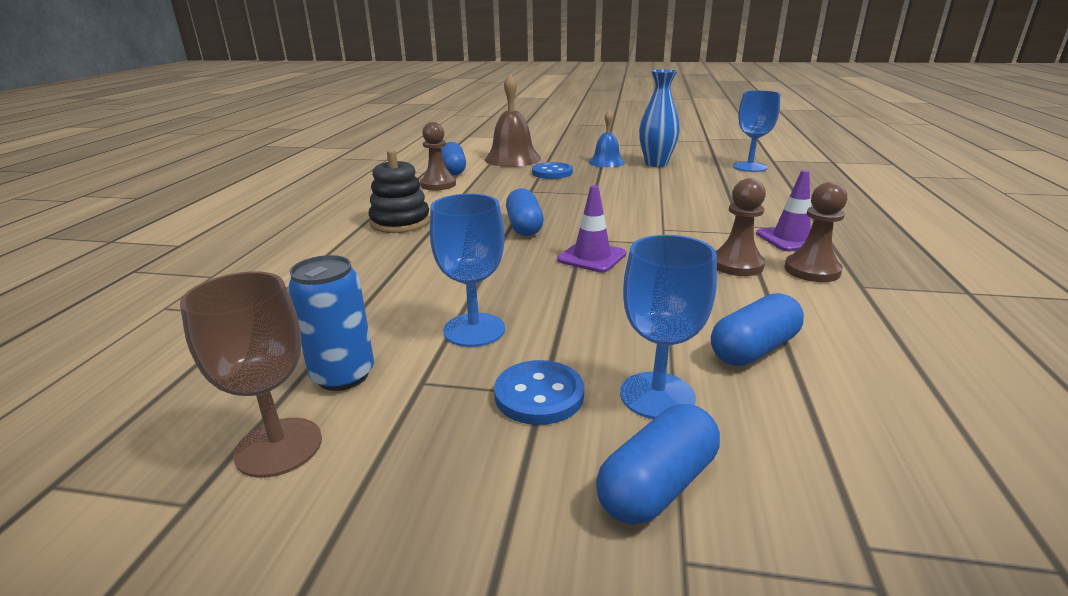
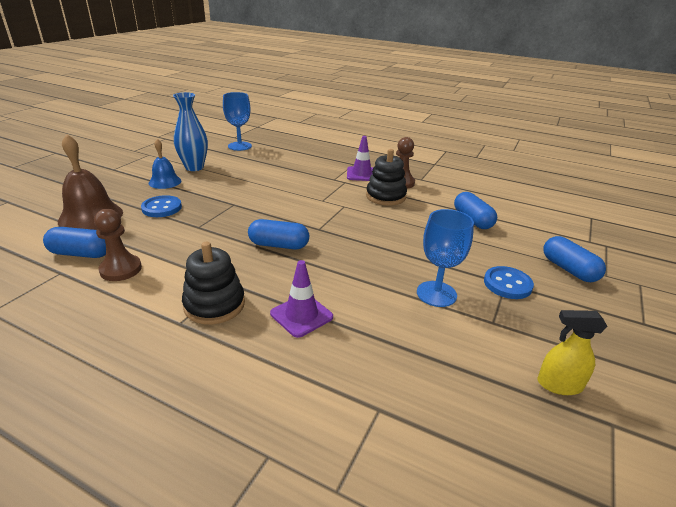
camera: 75 degrees left, 5 degrees up
brown goblet [180,271,322,478] -> yellow spray bottle [537,310,608,395]
blue can [287,255,374,391] -> none
purple traffic cone [557,185,626,273] -> purple traffic cone moved to [270,260,333,338]
blue goblet [620,235,717,419] -> none
brown pawn [716,178,766,276] -> black stacking toy [366,149,407,206]

